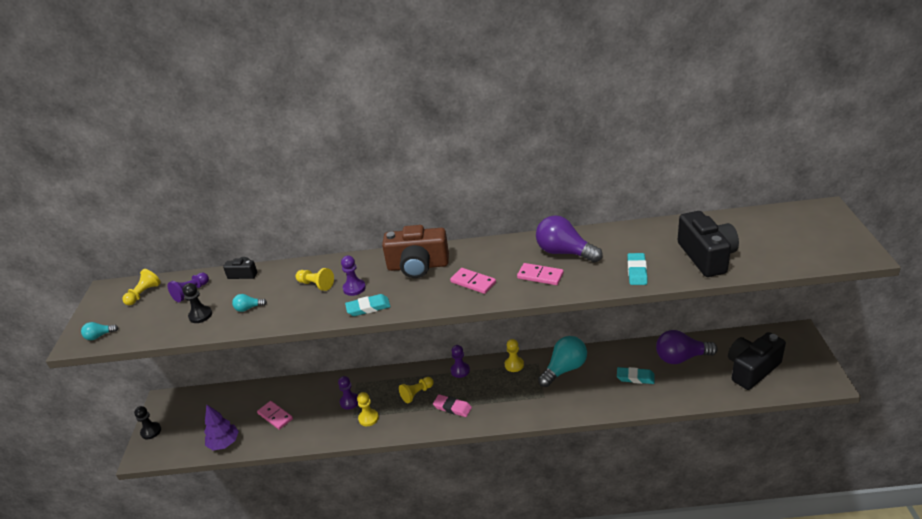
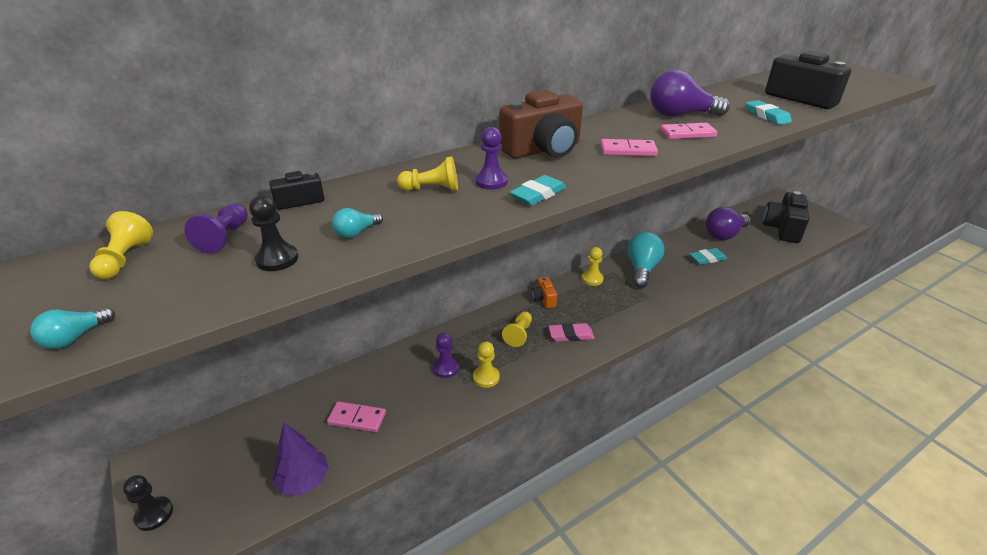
camera: 35 degrees left, 0 degrees up
purple pawn [451,345,470,378] -> orange camera [531,277,557,308]

